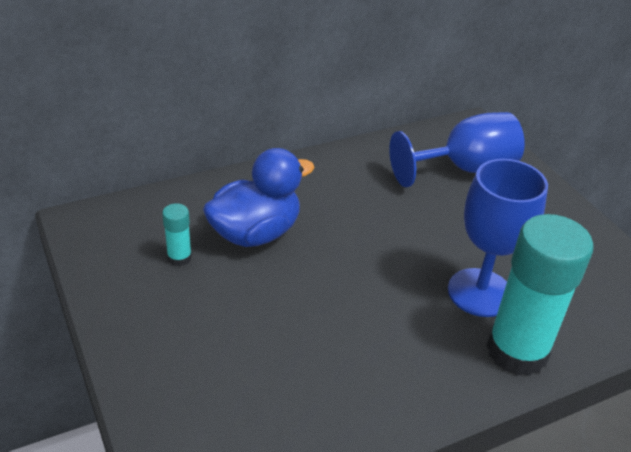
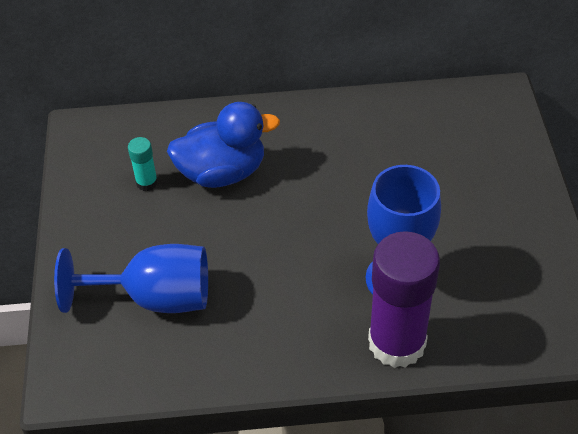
camera: 25 degrees right, 10 degrees up
blue goblet [389,112,525,187] -> blue goblet moved to [54,244,208,313]
turquoise glue stick [486,214,594,376] -> purple glue stick [368,231,440,368]

